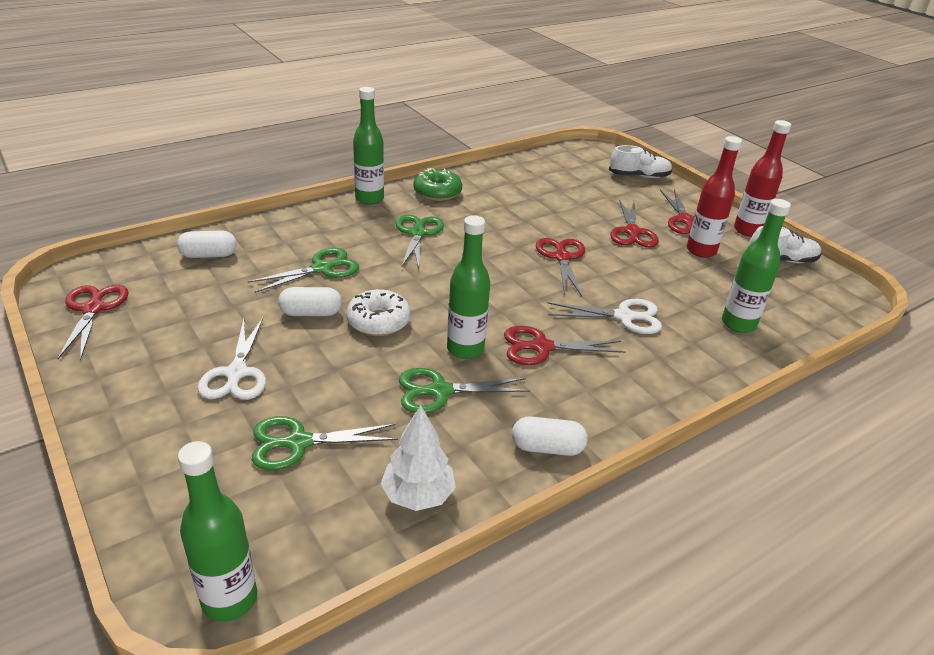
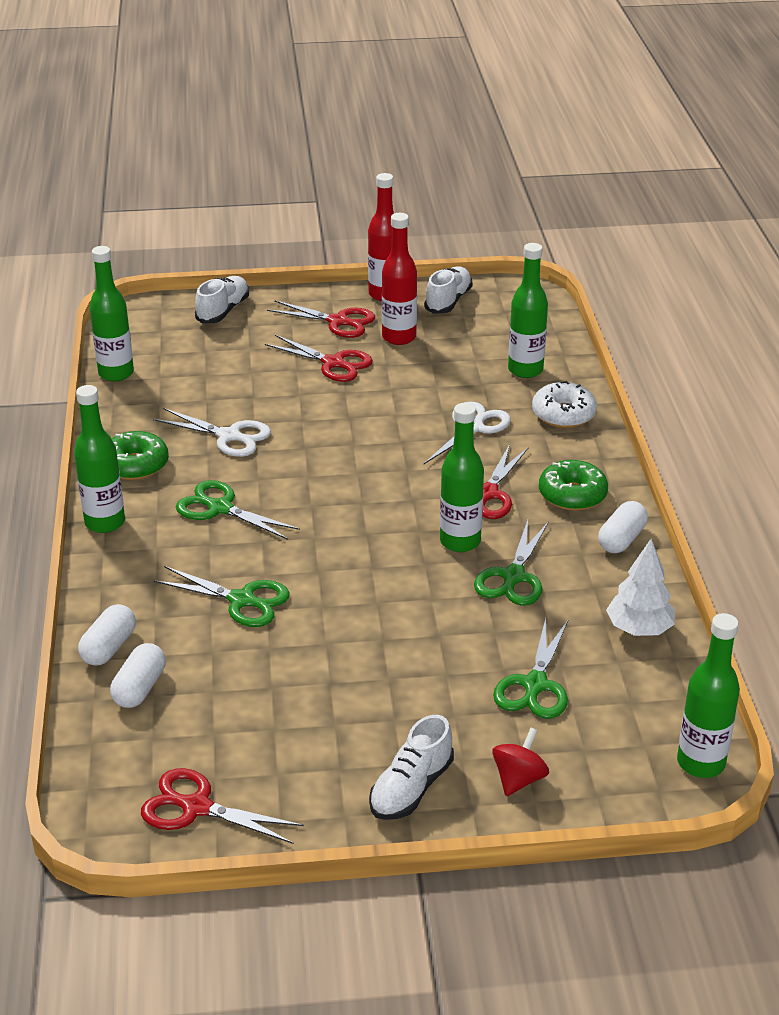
camera: 60 degrees left, 0 degrees up
white scissors [198,318,266,400] -> white scissors moved to [153,408,271,457]
green scissors [248,248,359,293] -> green scissors turned 120 degrees clockwise [153,566,290,627]
white capsule [278,287,342,316] -> white capsule moved to [78,604,136,666]
white donut [346,289,411,336] -> white donut moved to [532,381,597,428]
red scissors [536,238,585,297] -> none
none -> green bottle [89,246,134,381]
none -> white shoe [369,715,454,820]
none -> red spinning top [492,728,549,796]
none -> green donut [539,460,608,511]

